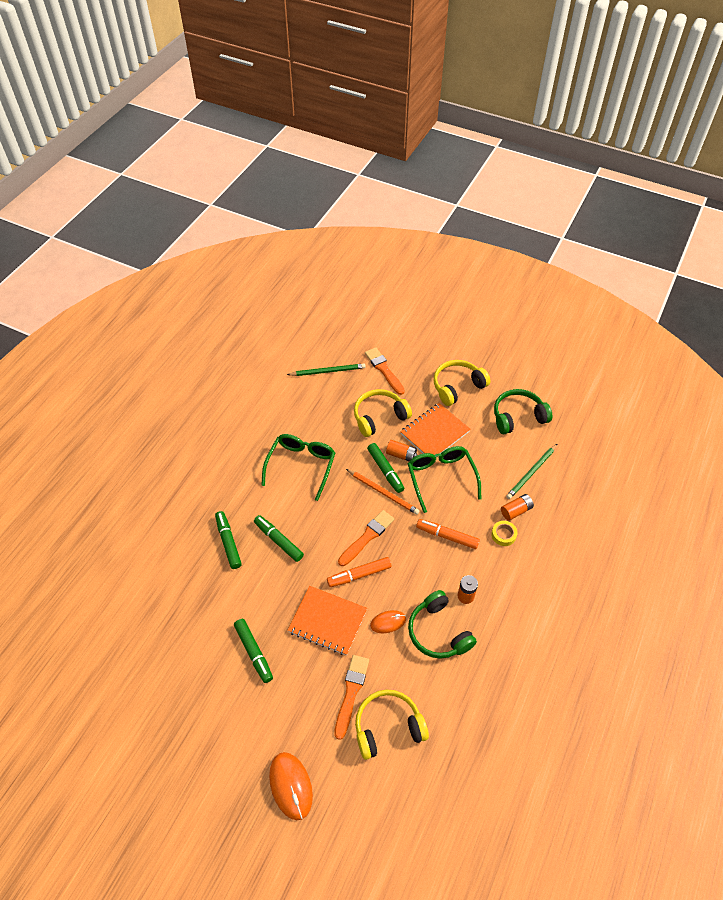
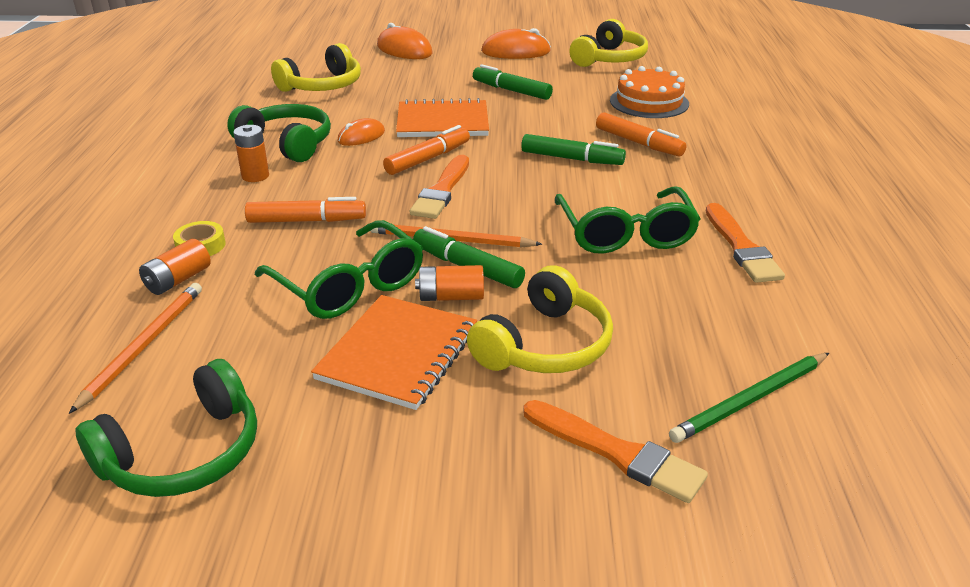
camera: 155 degrees right, 20 degrees down
green marker [215,511,242,569] -> orange marker [596,112,686,157]
orange brush [334,655,369,740] -> orange brush moved to [706,203,785,283]
yellow headphones [434,360,491,406] -> yellow headphones moved to [569,19,648,67]
green pencil [506,444,557,499] -> orange pencil [69,283,202,414]
none -> orange mouse [481,28,551,59]
none -> orange cake [610,66,689,118]

